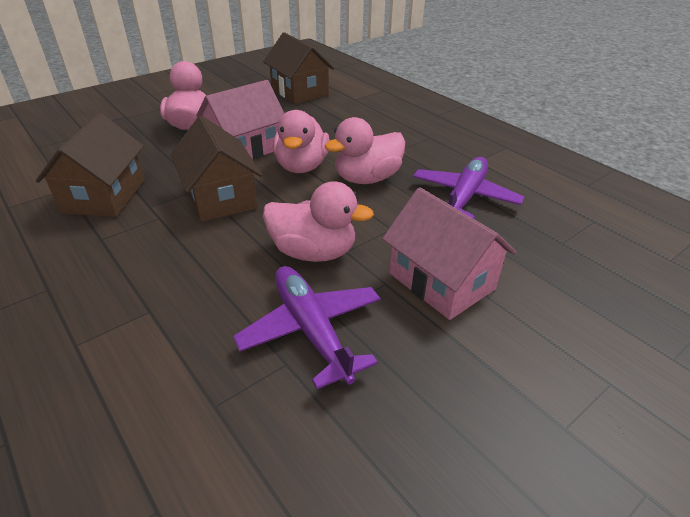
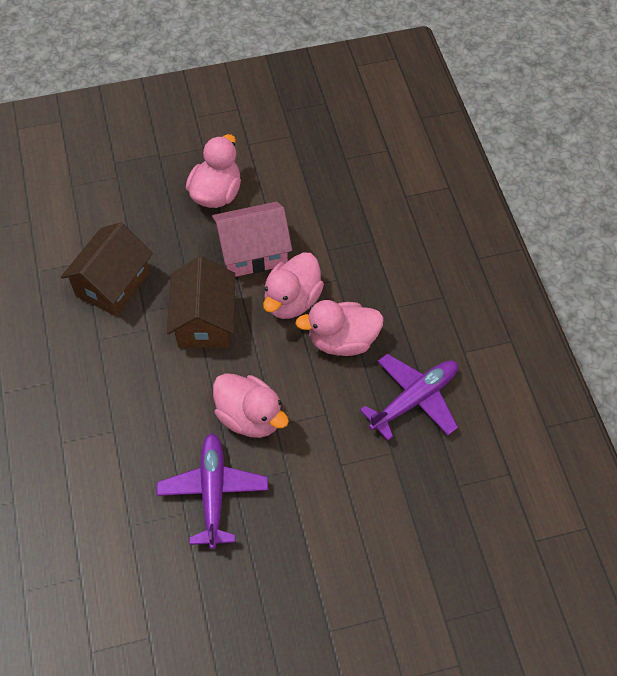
camera: 25 degrees right, 20 degrees up
brown house [263,32,335,104] -> none
pink house [382,187,516,320] -> none

